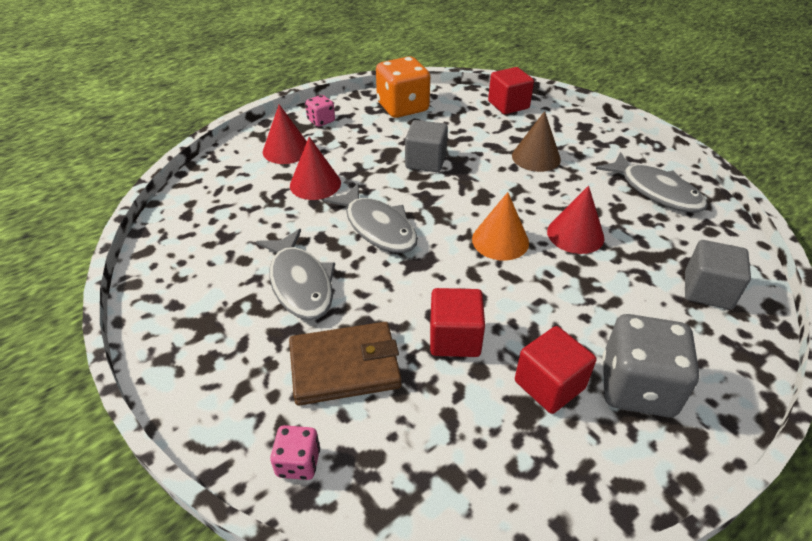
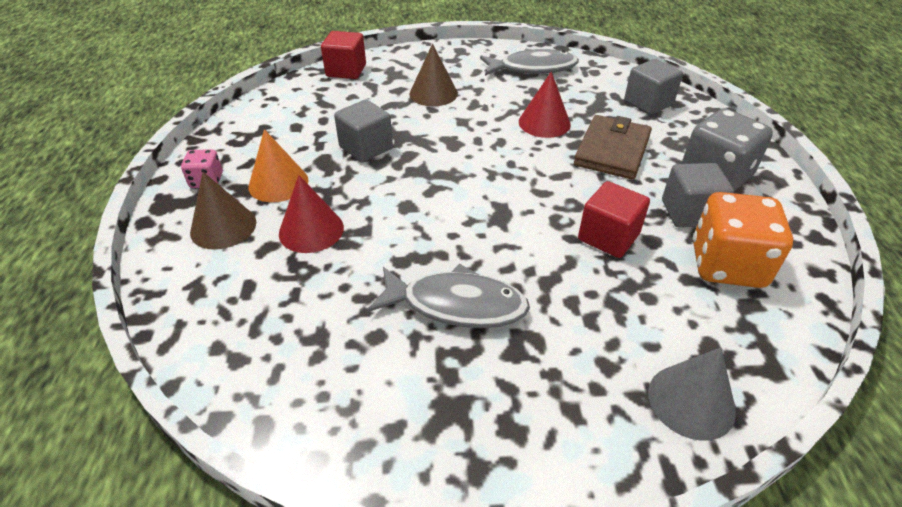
camera: 55 degrees left, 0 degrees up
red cone [263,104,307,164] -> brown cone [190,172,256,250]
pink dice [270,425,320,480] -> grey cone [648,347,736,441]
brown wallet [289,322,401,406] -> brown wallet moved to [574,115,652,180]
grey fish [323,183,418,253] -> none
orange dice [376,56,430,118] -> orange dice moved to [693,192,793,288]
orange cone [472,192,529,261] -> orange cone moved to [249,129,308,202]
red cube [515,326,596,414] -> grey cube [662,163,734,227]

